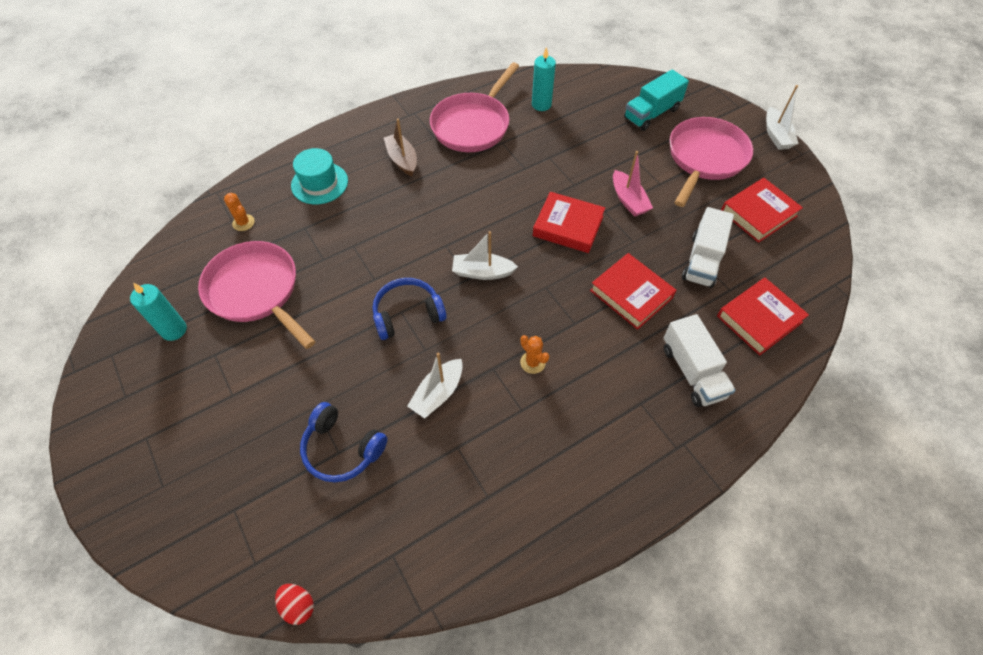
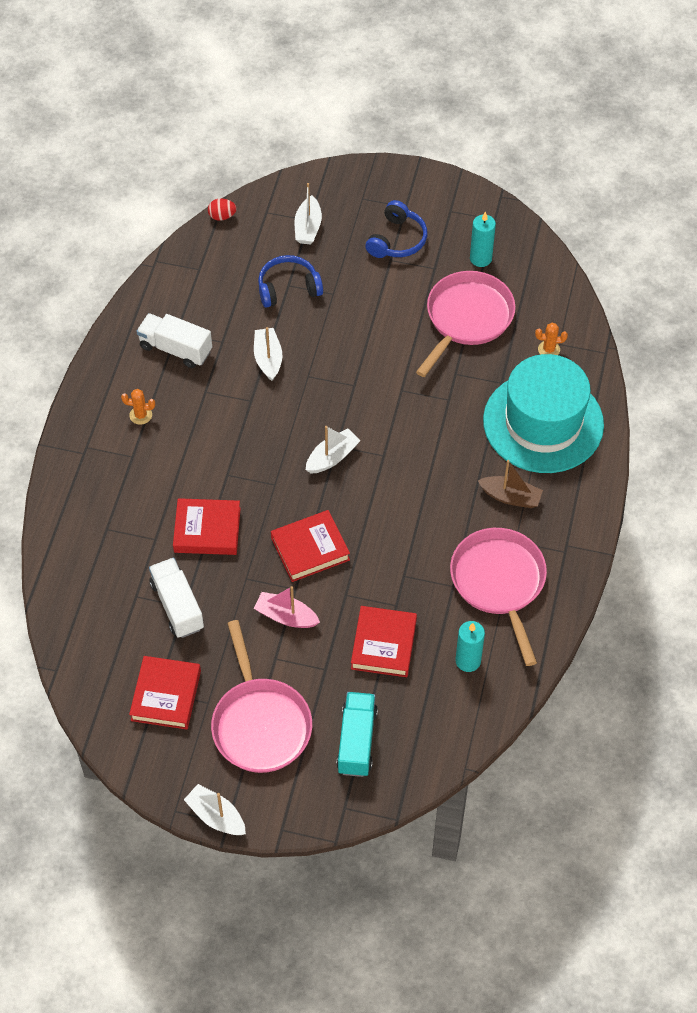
camera: 135 degrees right, 0 degrees up
pink pan [198,241,316,349] -> pink pan turned 60 degrees counterclockwise [416,271,516,377]
turquoise hat [291,148,348,204] -> turquoise hat [483,354,604,473], size x1.96
blue headphones [373,278,447,340] -> blue headphones moved to [365,200,427,258]
orange cactus [520,335,549,374] -> orange cactus moved to [121,389,155,425]
white truck [663,314,736,407] -> white truck moved to [136,313,212,368]
red book [717,278,809,356] -> red book moved to [351,606,417,677]
none -> white boat [294,183,322,244]

